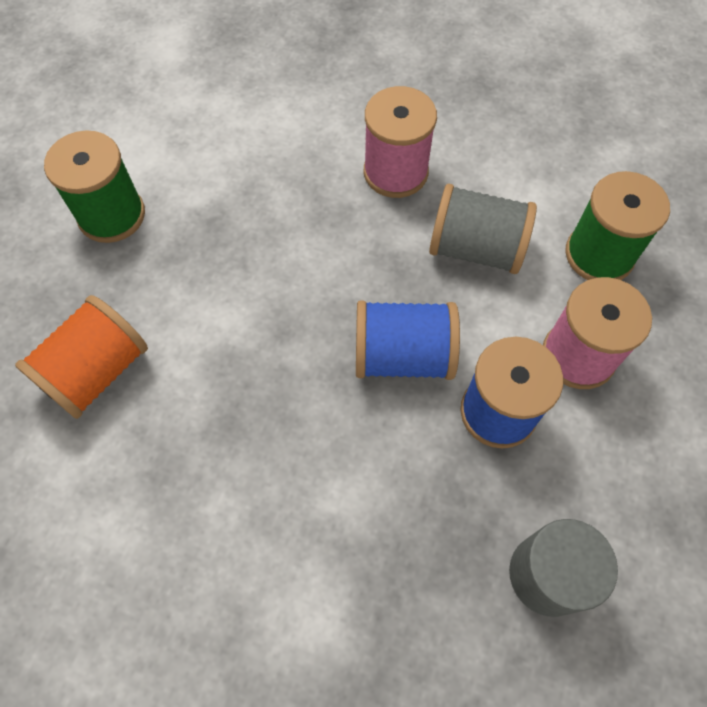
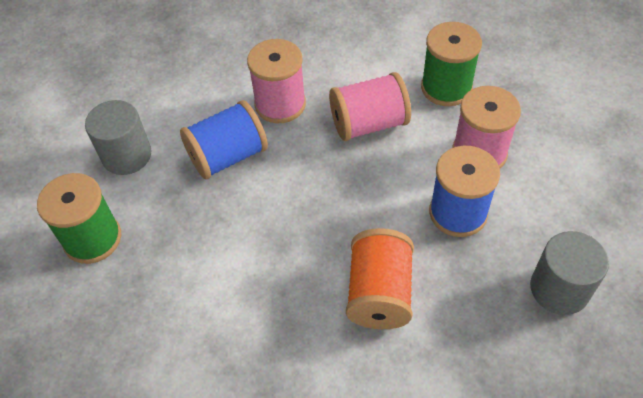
camera: 30 degrees left, 10 degrees down
orange spool [15,295,148,419] -> orange spool moved to [346,228,414,329]
blue spool [356,300,460,380] -> blue spool moved to [180,100,268,180]
grey spool [429,184,537,274] -> pink spool [329,72,411,141]
none -> grey cylinder [85,100,151,175]

